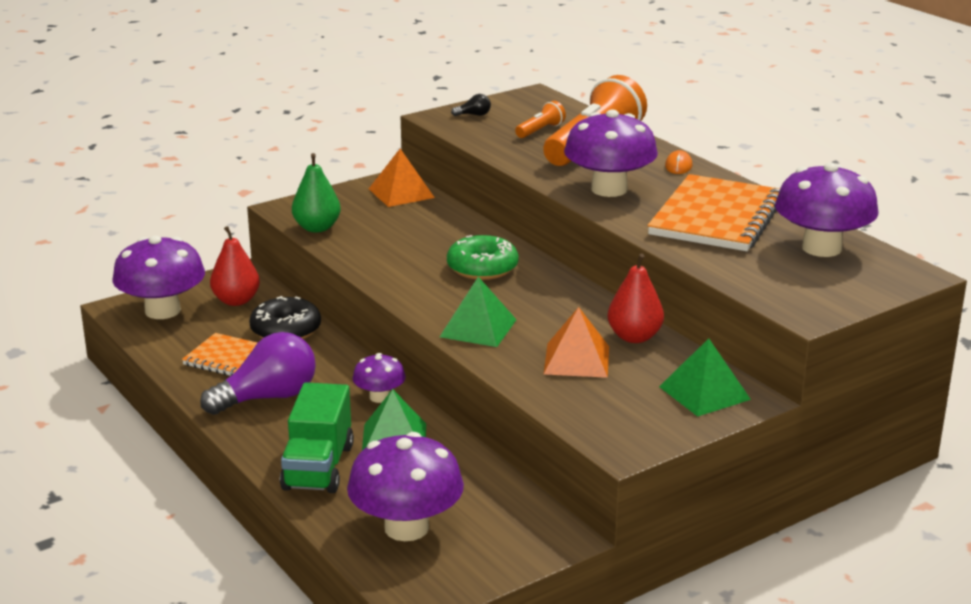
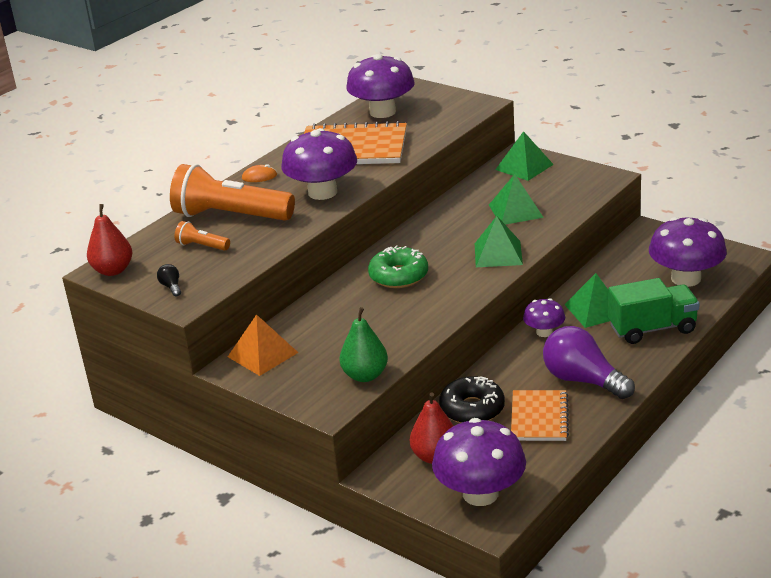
camera: 105 degrees left, 5 degrees up
orange pyramid [544,307,609,378] -> green pyramid [489,174,544,225]
red pear [607,254,664,343] -> red pear moved to [87,204,132,276]

